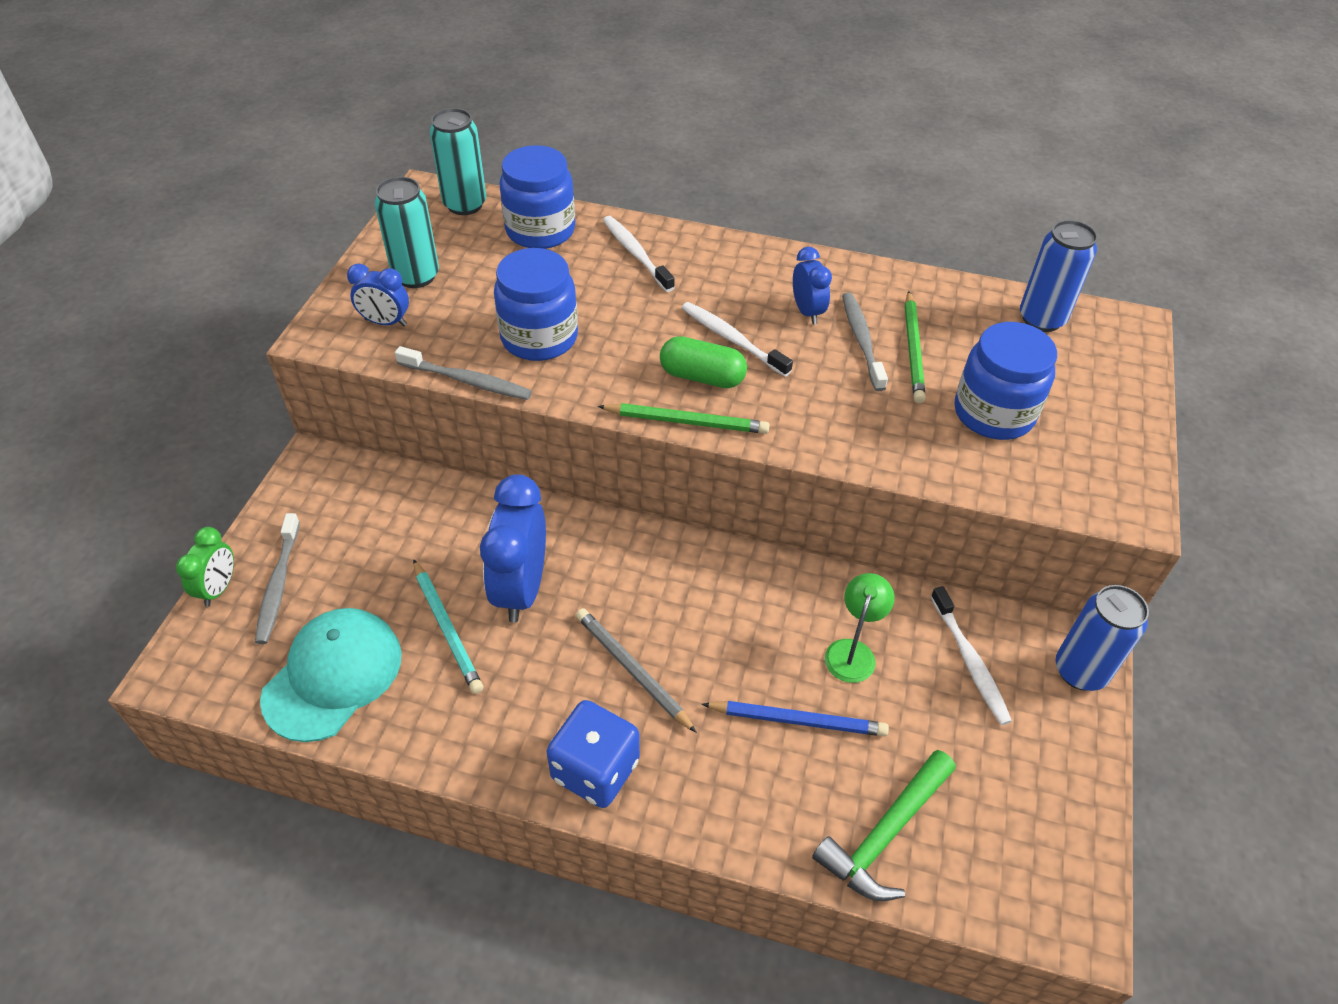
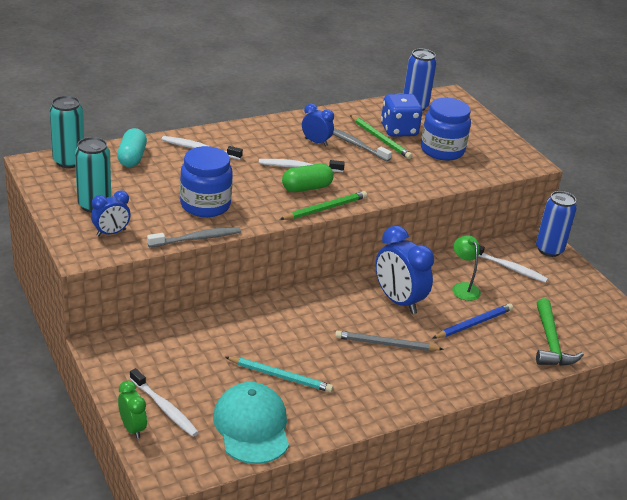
camera: 45 degrees left, 15 degrees down
grey toothbrush [255,513,300,644] -> white toothbrush [130,368,199,437]
blue clock [480,474,546,623] -> blue clock moved to [375,226,434,314]
blue jar [500,145,575,249] -> turquoise capsule [117,128,147,167]
blue dice [547,700,640,808] -> blue dice moved to [381,94,423,137]

